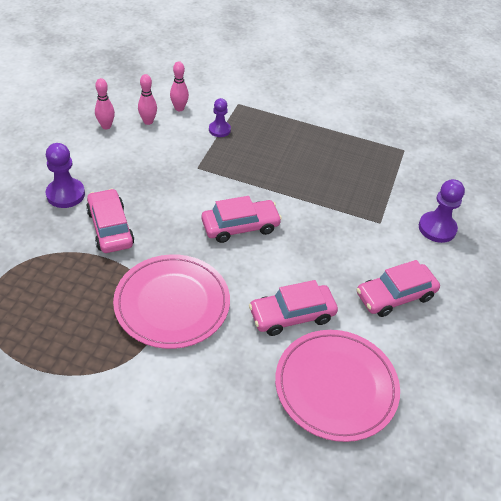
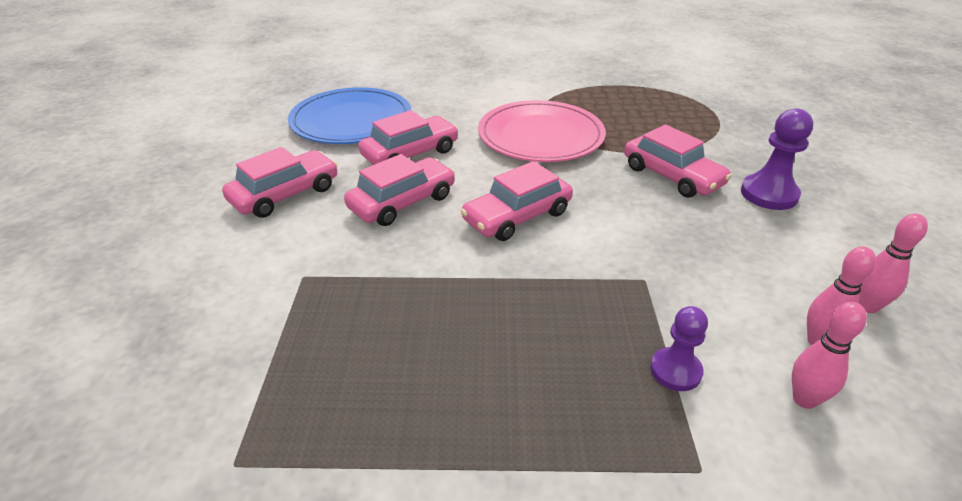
camera: 165 degrees right, 10 degrees down
pink plate [275,330,400,442] -> blue plate [288,87,411,144]
purple pawn [419,179,465,243] -> none
none -> pink car [344,154,455,226]

